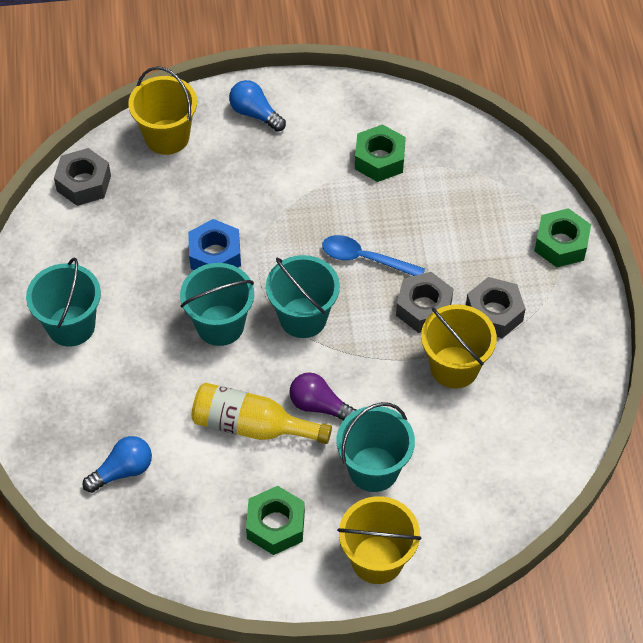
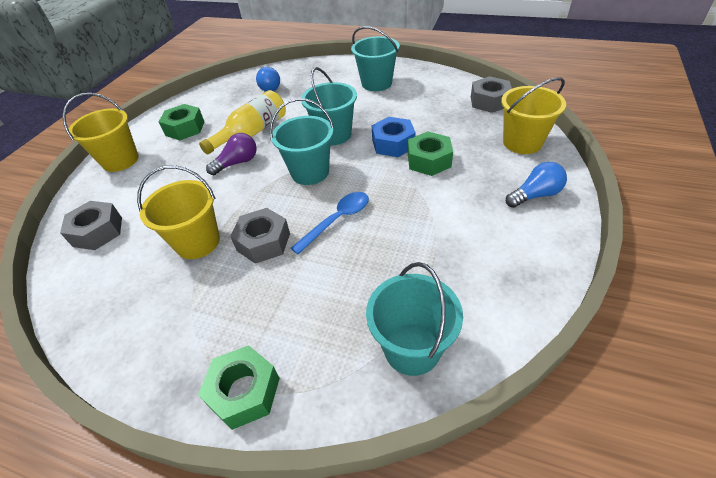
camera: 120 degrees right, 10 degrees down
turquoise bucket [336,402,415,492] -> turquoise bucket moved to [366,262,463,376]
green nut [355,124,406,182] -> green nut moved to [408,131,453,176]
grey nut [466,277,526,338] -> grey nut moved to [60,201,122,250]

